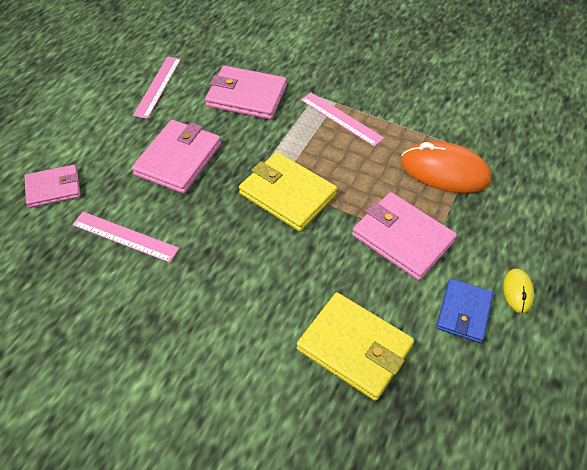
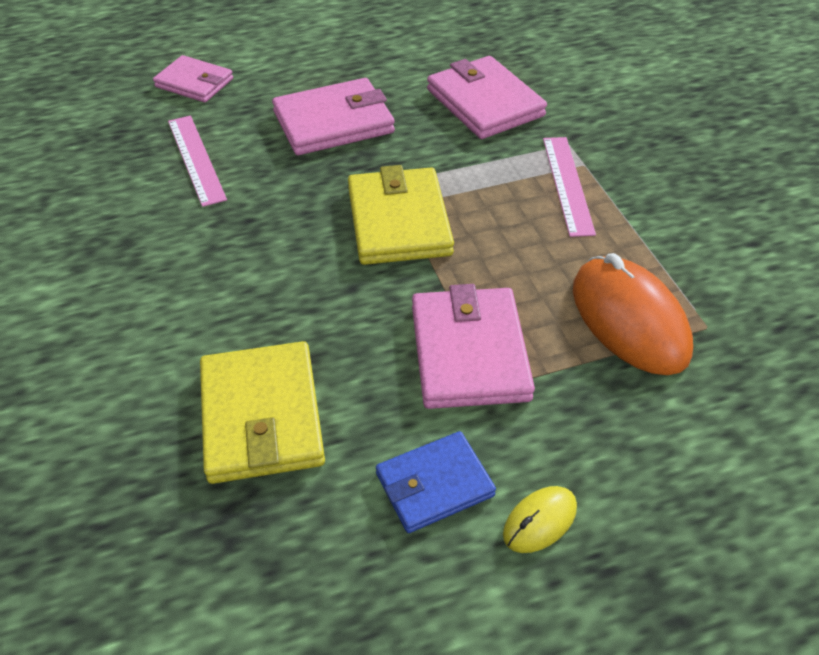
camera: 45 degrees right, 5 degrees down
pink ruler [133,56,181,119] -> none

